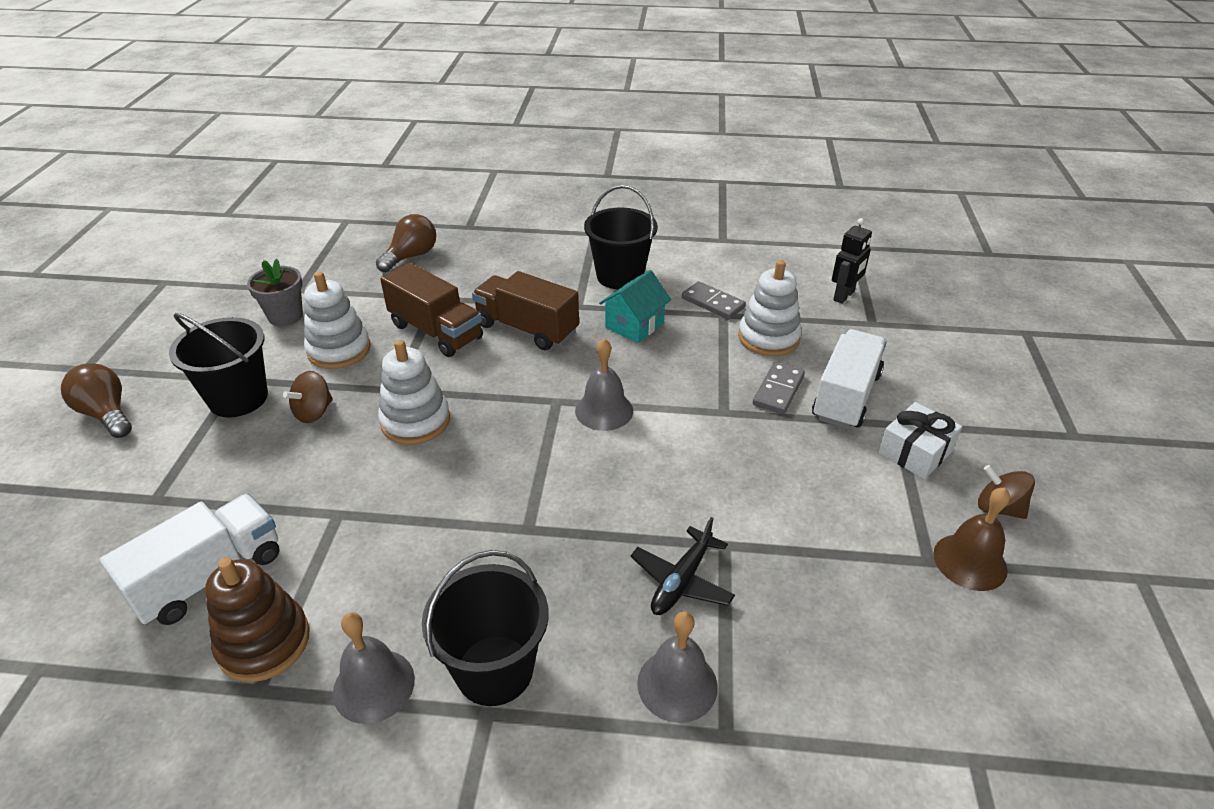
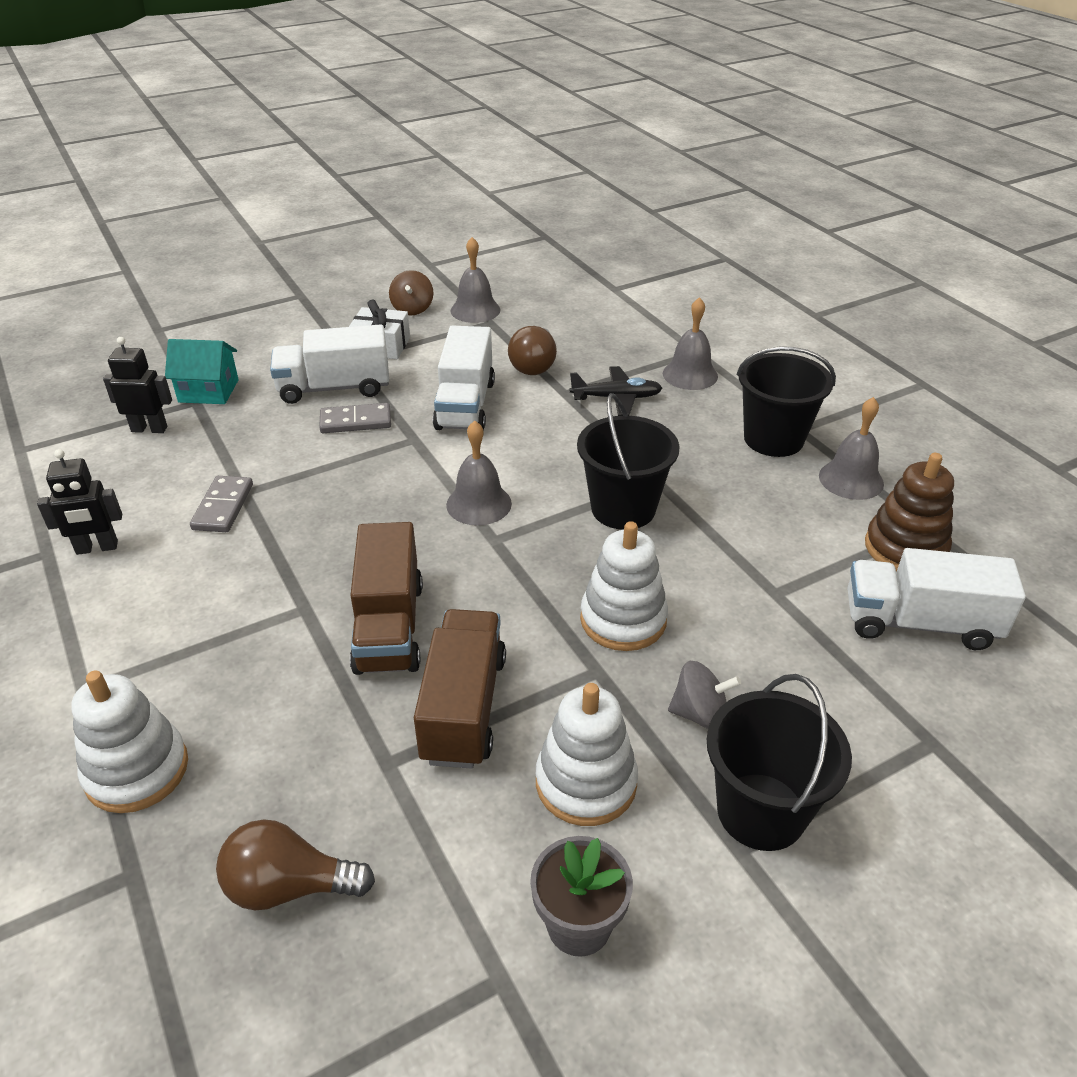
camera: 125 degrees left, 0 degrees up
brown light bulb [61,363,132,438] -> brown light bulb moved to [508,326,557,375]
brown spinning top [283,371,333,423] -> grey spinning top [668,661,741,729]
black bucket [584,185,658,289] -> black bucket moved to [577,393,679,530]
turquoise house [599,270,671,343] -> turquoise house moved to [165,339,239,404]
white stacking toy [738,260,802,356] -> white stacking toy moved to [71,670,188,813]
brown bell [933,487,1010,591] -> grey bell [450,237,500,323]
none -> black robot [37,449,122,555]
none -> white truck [433,326,495,430]

